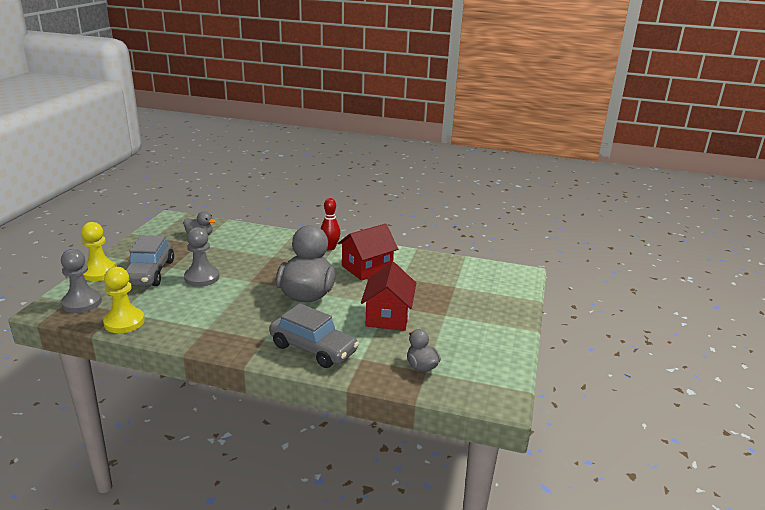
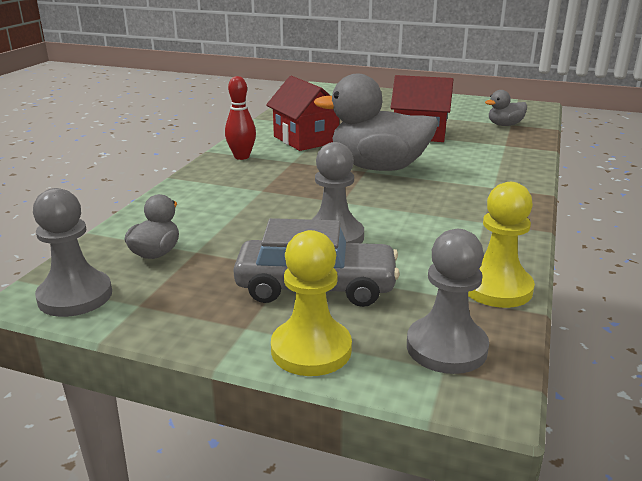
camera: 85 degrees left, 0 degrees up
grey car [269,304,359,368] -> none
none -> grey pawn [33,188,112,317]

